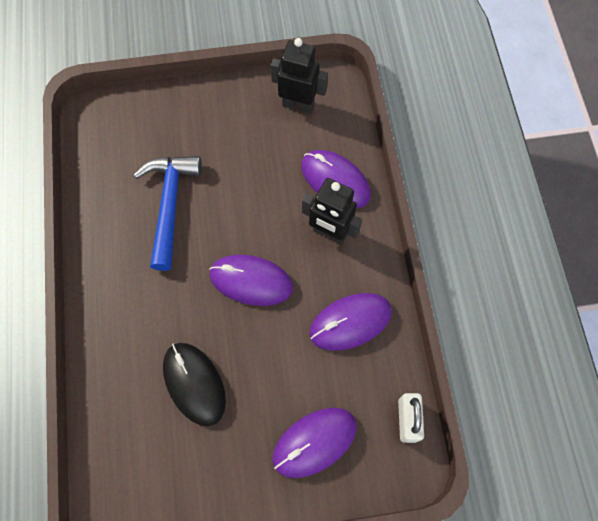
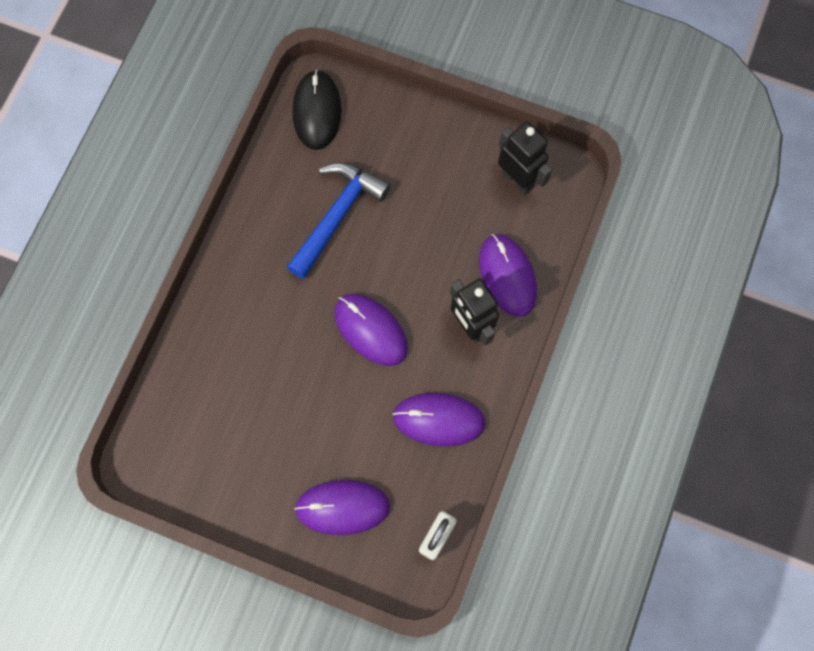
camera: 30 degrees right, 5 degrees up
black mouse [163,343,226,426] -> black mouse moved to [292,70,342,150]

